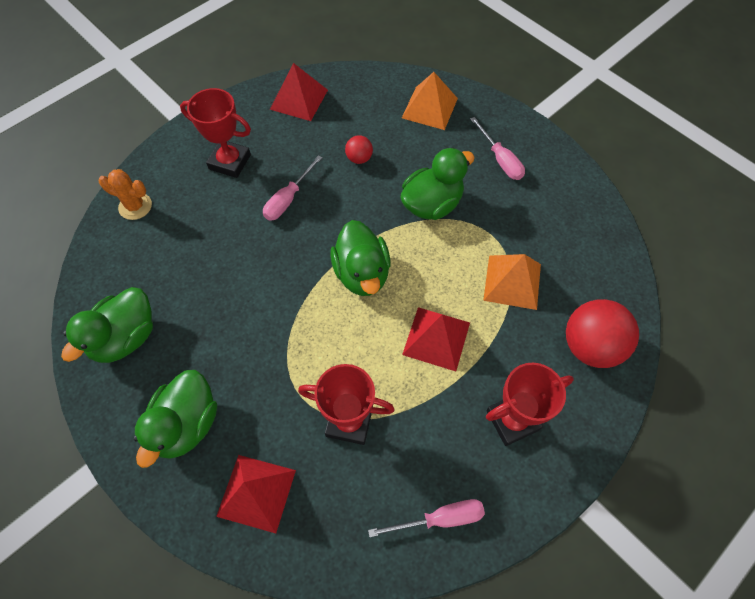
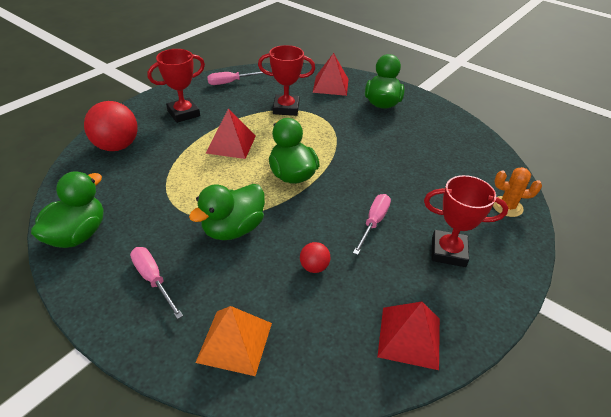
camera: 170 degrees right, 20 degrees down
green duck [61,287,153,363] -> green duck moved to [31,171,103,248]
orange pyramid [483,254,541,310] -> none

